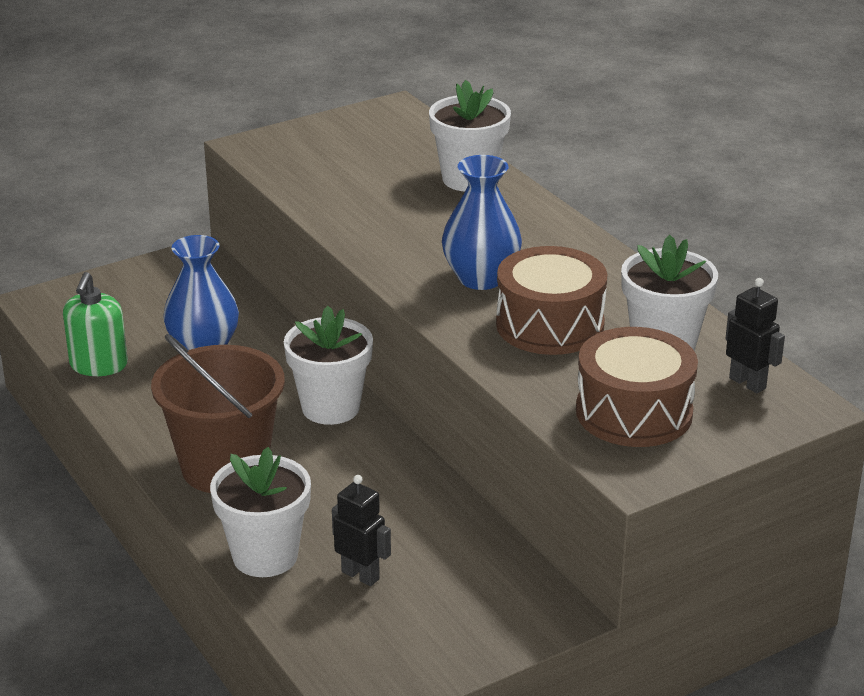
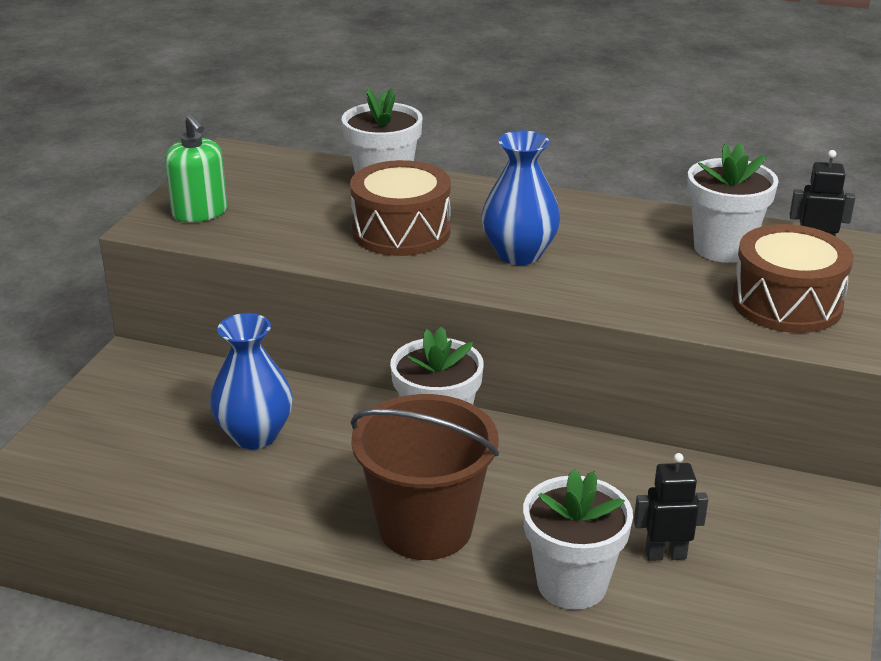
camera: 40 degrees left, 0 degrees up
green soap dispenser [63,272,128,376] -> green soap dispenser moved to [165,114,227,222]
brown drum [496,246,608,355] -> brown drum moved to [350,160,451,256]

